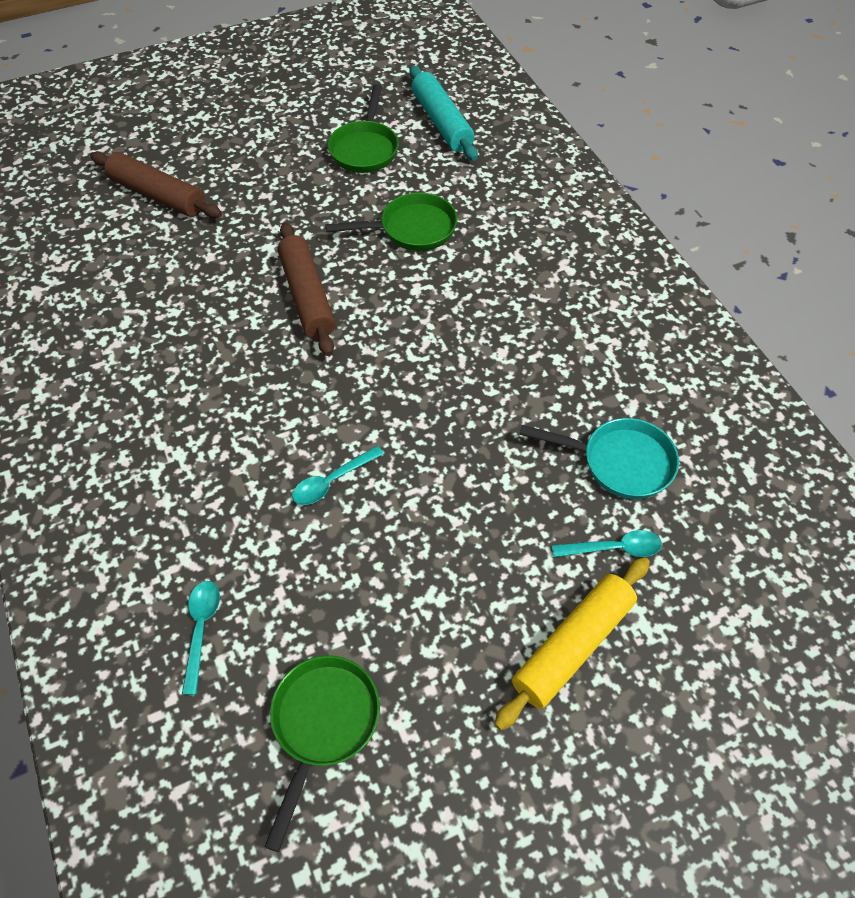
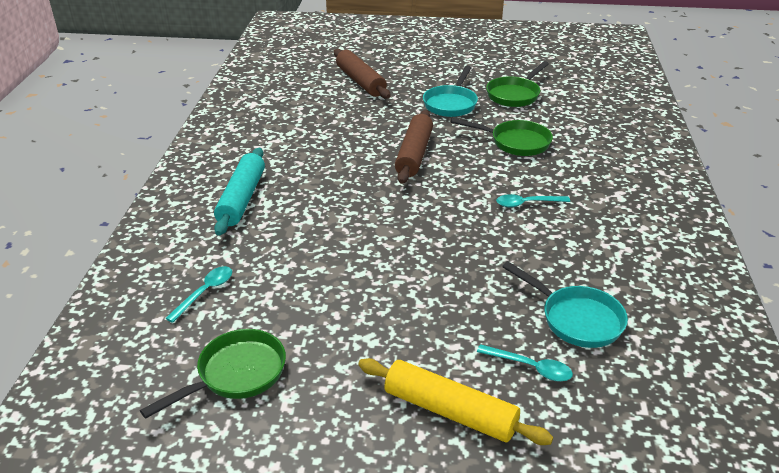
camera: 30 degrees right, 20 degrees down
turquoise spoon [292,446,384,505] -> turquoise spoon moved to [496,194,570,207]
turquoise rolling pin [410,66,478,161] -> turquoise rolling pin moved to [214,148,265,236]
yellow rolling pin [494,557,650,730] -> yellow rolling pin turned 45 degrees clockwise [358,358,553,445]
none -> turquoise pan [423,65,478,117]

